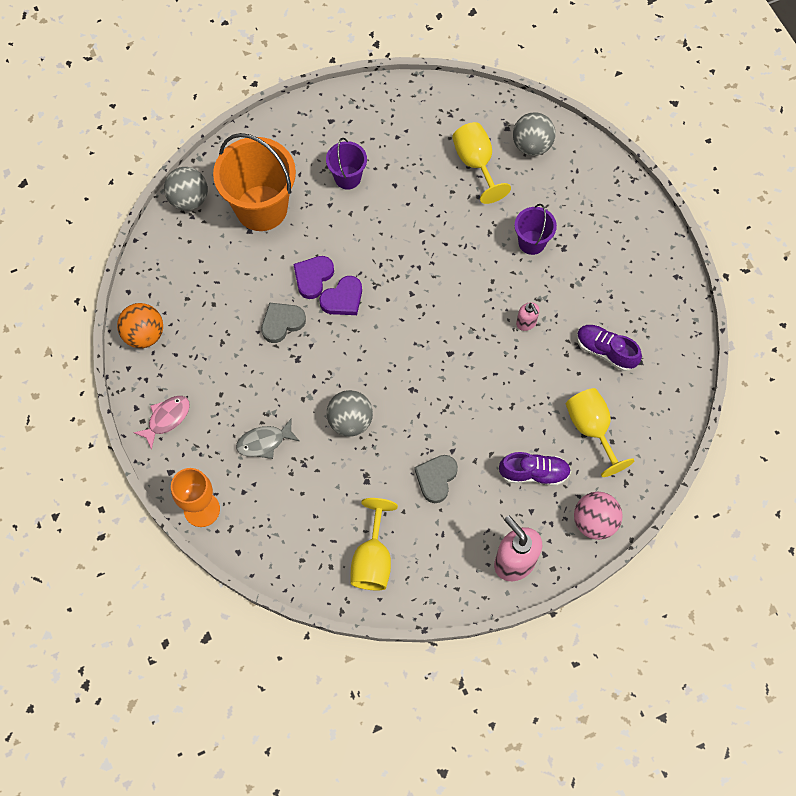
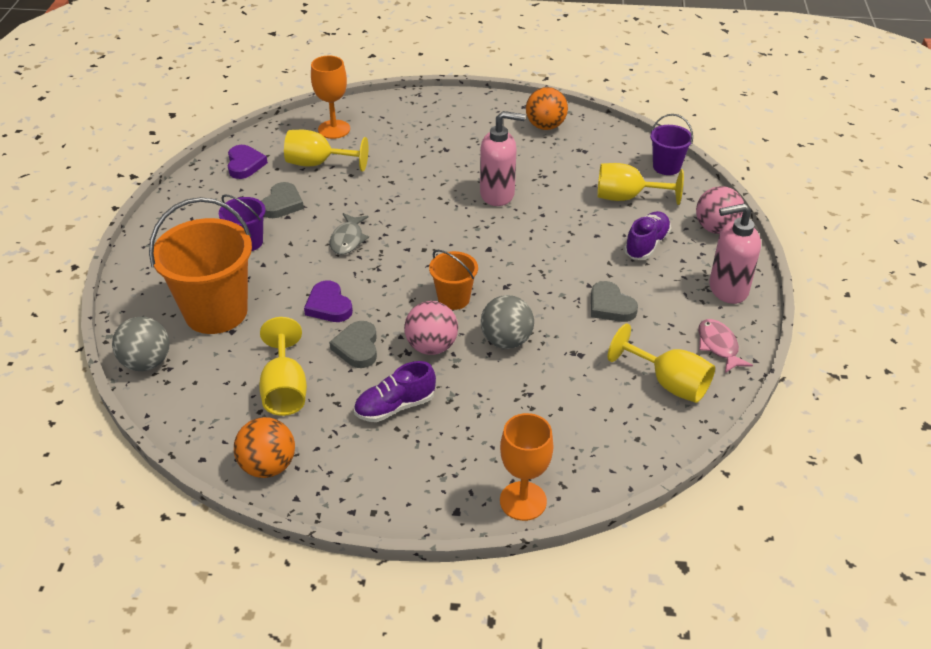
camera: 60 degrees left, 25 degrees down
pink fish [133,396,190,450] -> pink fish moved to [698,319,753,373]
grey fish [236,418,299,459] -> grey fish moved to [330,213,369,255]
purple heart [319,276,362,315] -> purple heart moved to [228,145,268,179]
grey ball [513,112,556,156] -> orange goblet [311,56,350,139]
purple bucket [514,204,557,255] -> purple bucket moved to [650,114,693,175]
pink soap dispenser [516,302,540,331] -> pink soap dispenser [480,111,525,206], size x1.97
purple shoe [577,325,642,371] -> purple shoe moved to [354,361,436,422]
none -> yellow goblet [259,317,307,416]
none -> grey heart [261,182,304,218]
none -> pink ball [404,301,458,355]
none -> orange bucket [429,250,478,310]
none -> orange ball [526,87,568,130]

